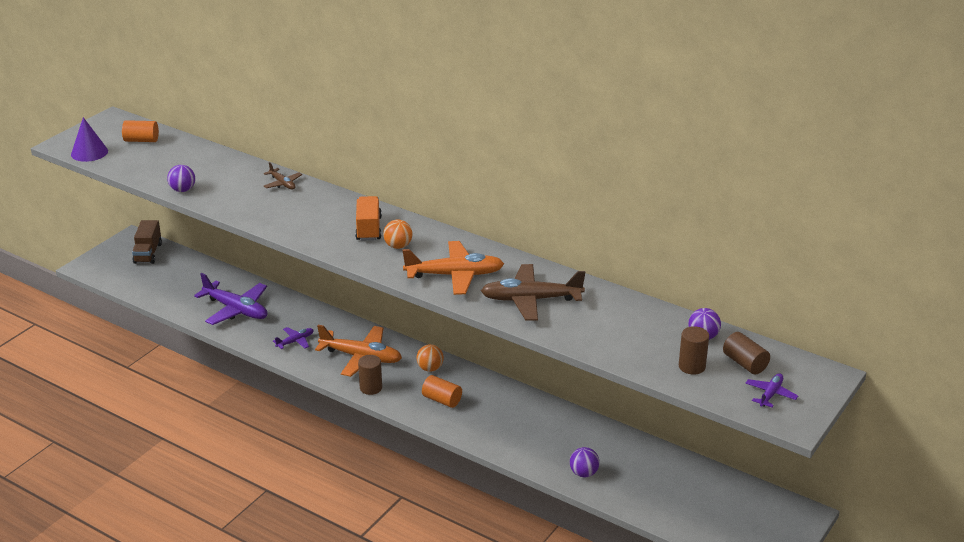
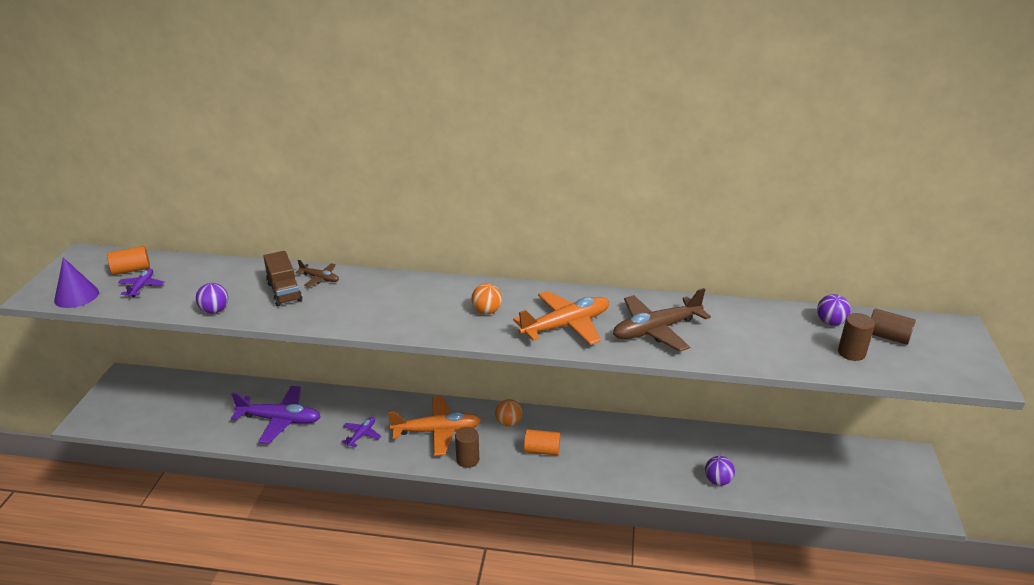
camera: 25 degrees left, 0 degrees up
brown truck [132,220,162,264] -> brown truck moved to [263,251,302,306]
orange truck [355,196,382,241] -> none
purple plane [745,373,798,407] -> purple plane moved to [118,268,164,297]

